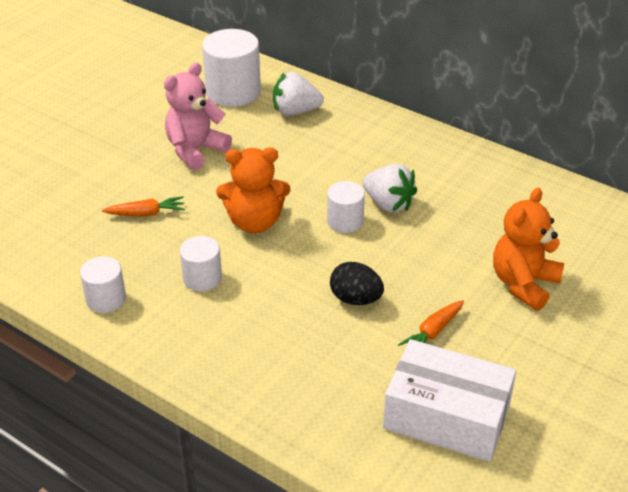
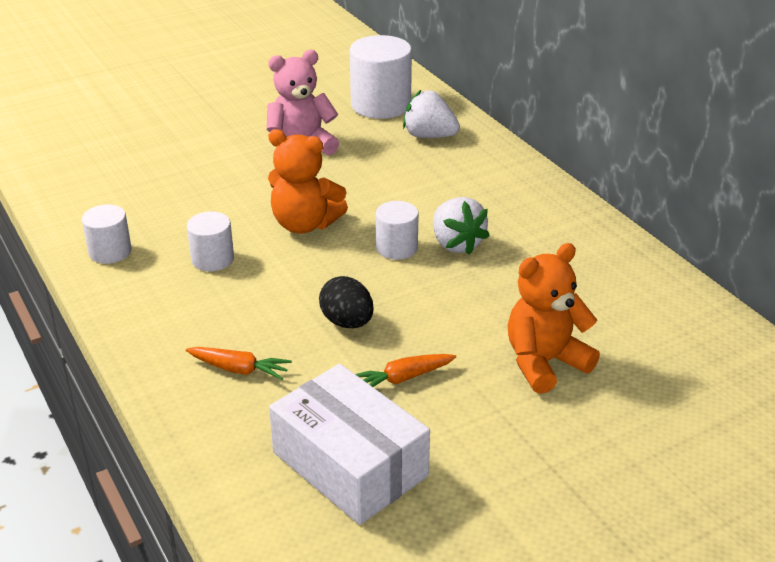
camera: 25 degrees right, 5 degrees down
orange carrot [102,196,185,217] -> orange carrot moved to [186,347,292,380]

